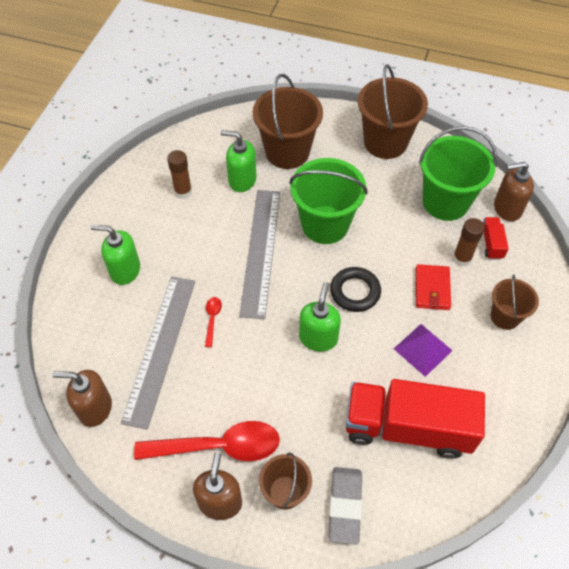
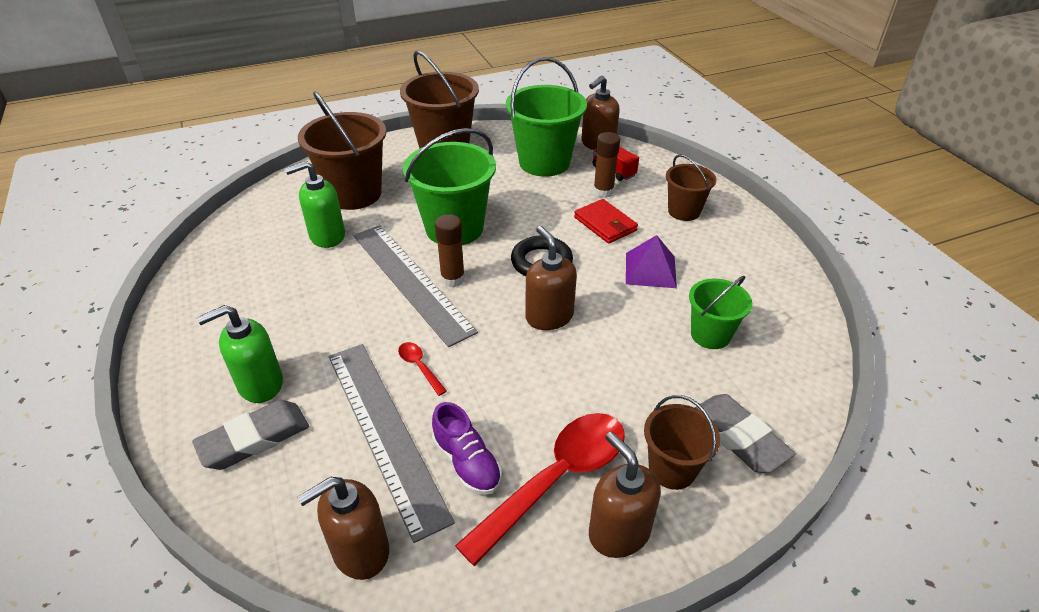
camera: 40 degrees left, 15 degrees down
brown glue stick [167,150,192,199] -> brown glue stick moved to [435,214,465,287]
green soap dispenser [299,282,341,352] -> brown soap dispenser [525,226,577,330]
red truck [346,379,485,459] -> green bucket [689,276,752,349]
none -> grey eraser [192,400,309,470]
none -> purple shoe [432,402,502,495]

